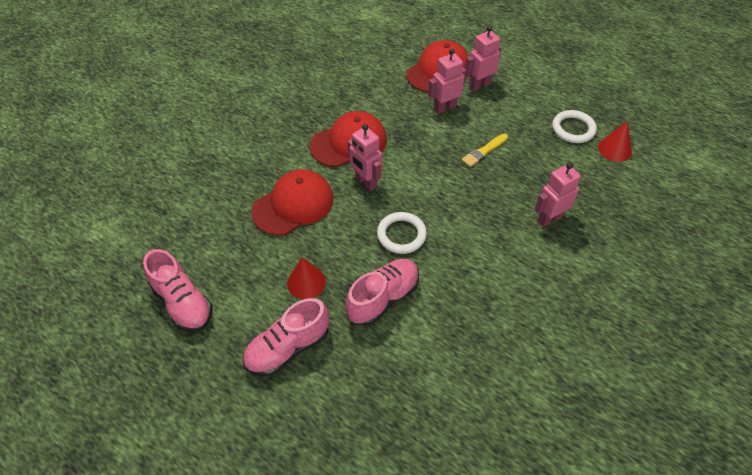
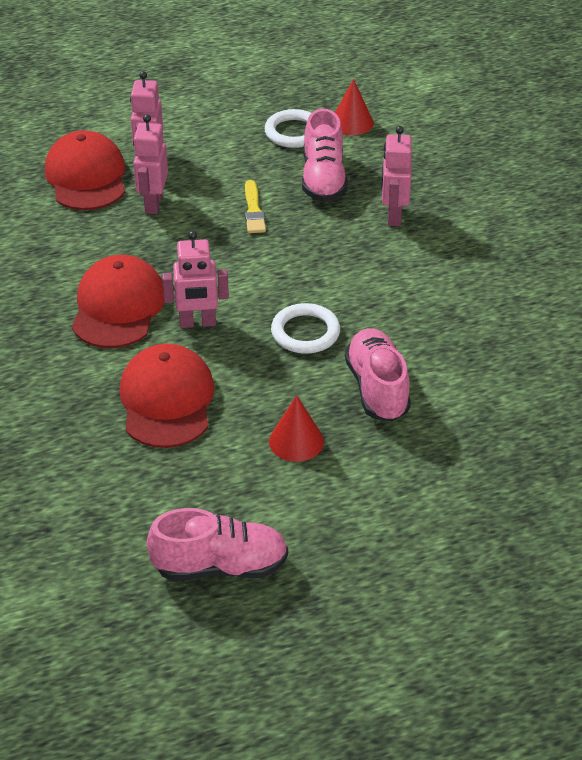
camera: 55 degrees left, 10 degrees down
pink shoe [242,298,329,376] -> pink shoe moved to [302,109,348,202]

